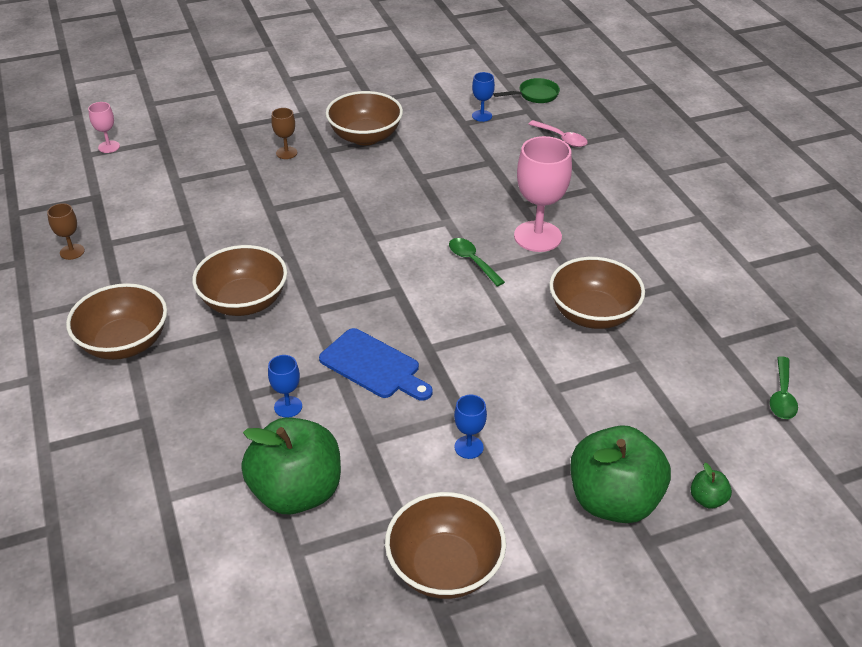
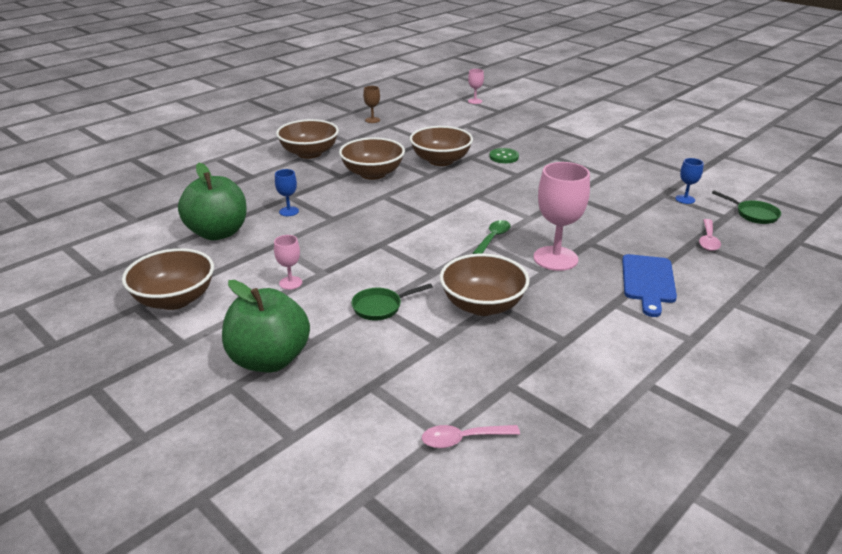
camera: 65 degrees right, 10 degrees down
brown goblet [271,108,297,159] -> none
blue cutting board [319,328,433,401] -> blue cutting board moved to [622,254,677,317]
brown bowl [326,91,403,145] -> brown bowl moved to [410,126,473,166]
blue goblet [454,395,487,459] -> pink goblet [274,235,302,290]
green apple [691,463,732,509] -> none
green spoon [770,356,798,419] -> pink spoon [422,425,520,448]
none -> green pan [351,283,433,321]
none -> green button [489,148,519,163]

